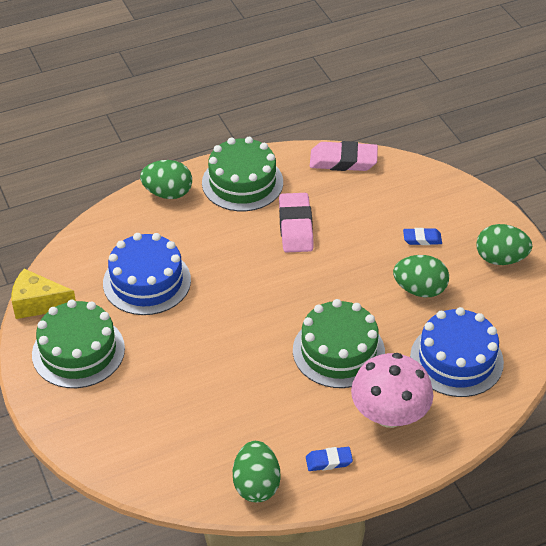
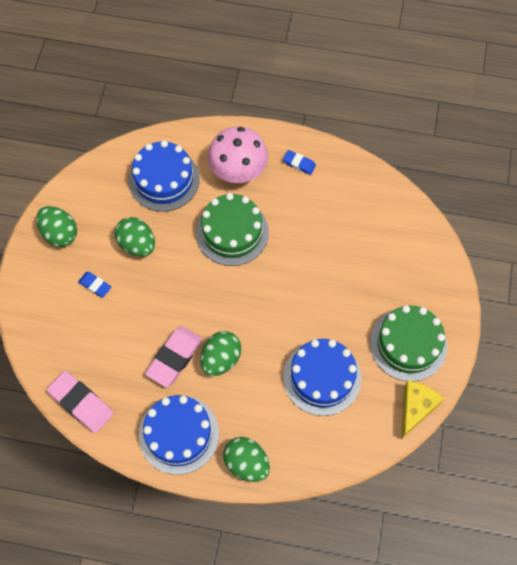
camera: 145 degrees left, 20 degrees up
yellow cheese [11,269,76,319] -> yellow cheese turned 105 degrees counterclockwise [401,381,444,439]
green cake [202,137,283,211] -> blue cake [139,395,219,475]
green egg [233,441,281,502] -> green egg moved to [200,331,241,376]

